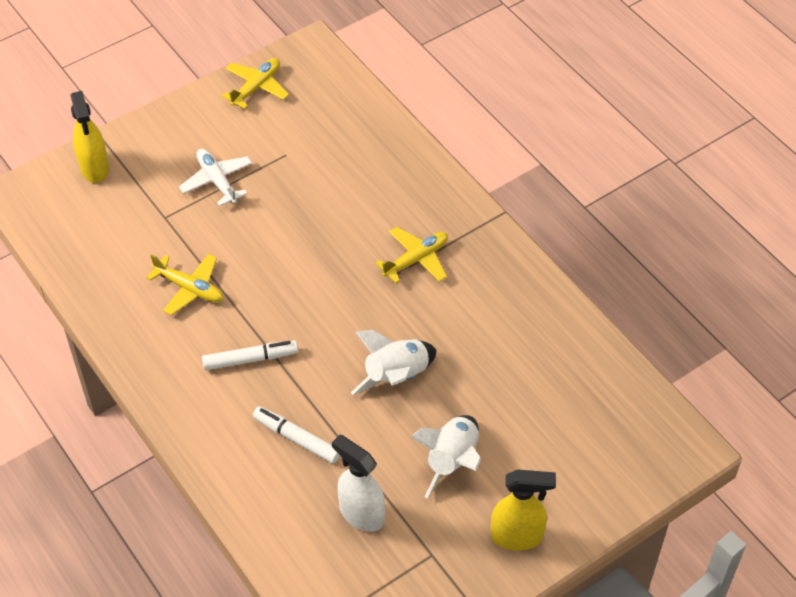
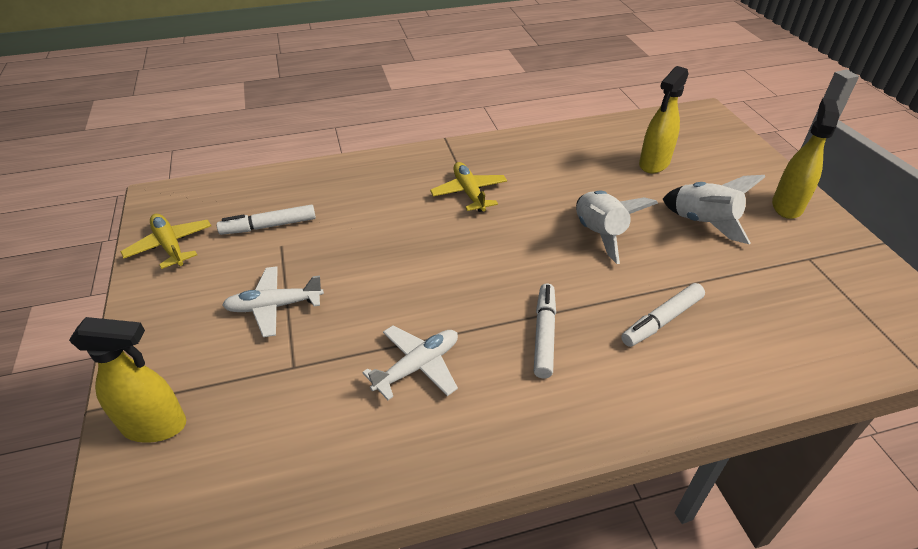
camera: 70 degrees left, 10 degrees down
yellow plane [147,254,223,316] -> white plane [362,326,458,400]
white spray bottle [332,435,385,532] -> none
none -> white marker [217,205,316,235]
none -> yellow spray bottle [639,66,689,173]

